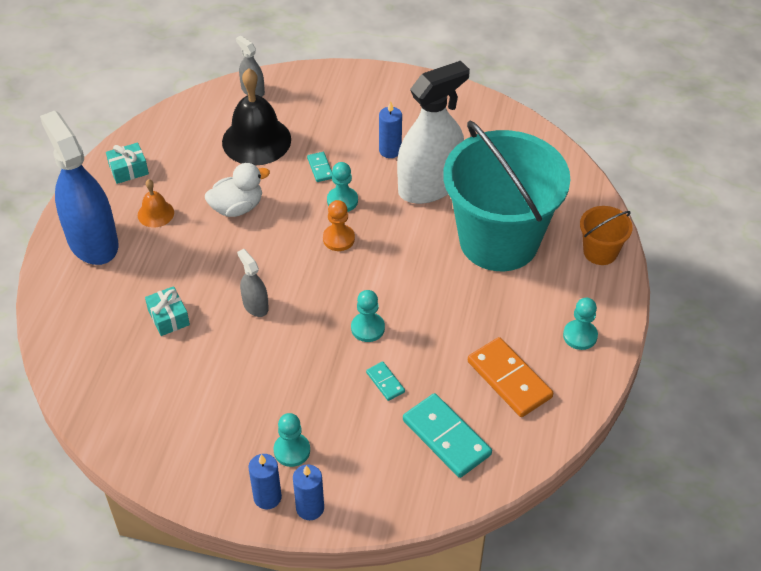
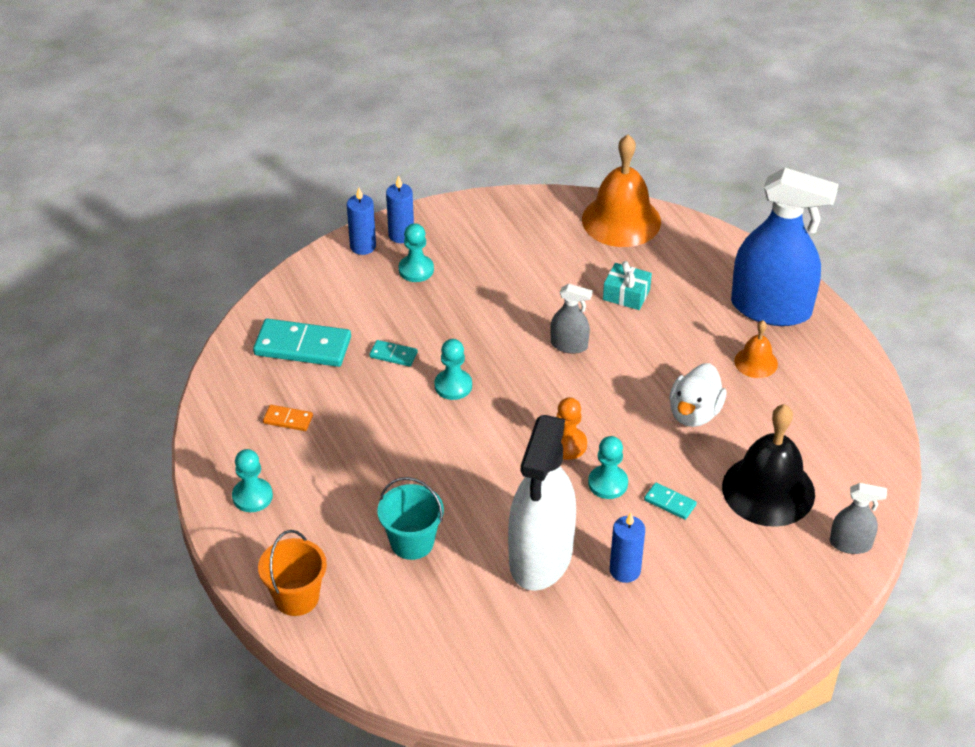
camera: 140 degrees right, 5 degrees down
turquoise gift [106,143,149,184] -> none
turquoise bucket [443,120,570,271] -> turquoise bucket [377,477,444,560], size x0.42
orange domino [468,337,553,417] -> orange domino [263,405,313,431], size x0.49
none -> orange bell [582,135,661,247]

